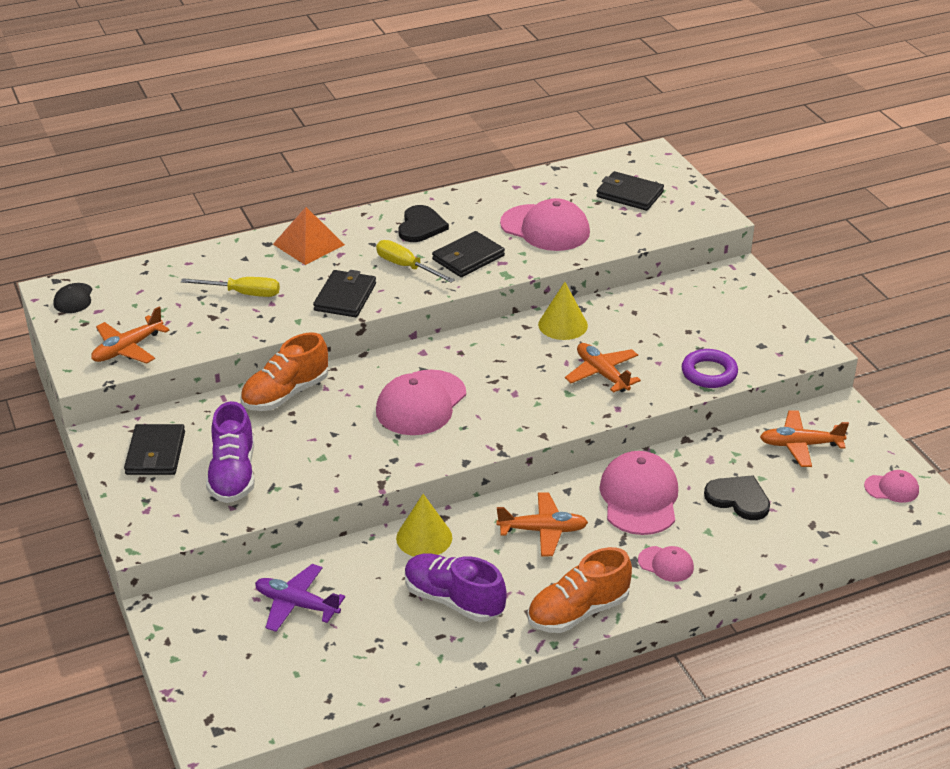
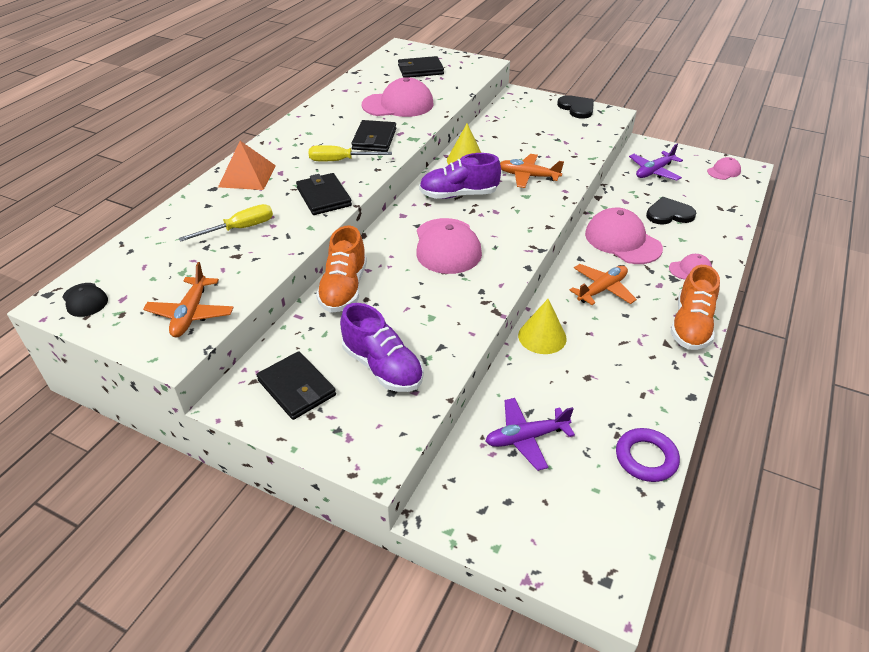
camera: 40 degrees left, 5 degrees up
black heart [398,205,449,242] -> black heart moved to [557,95,594,119]
purple shoe [405,554,507,622] -> purple shoe moved to [419,153,501,199]
purple ring [682,349,738,388] -> purple ring moved to [616,428,680,482]
orange plane [760,411,849,467] -> purple plane [629,144,683,180]

